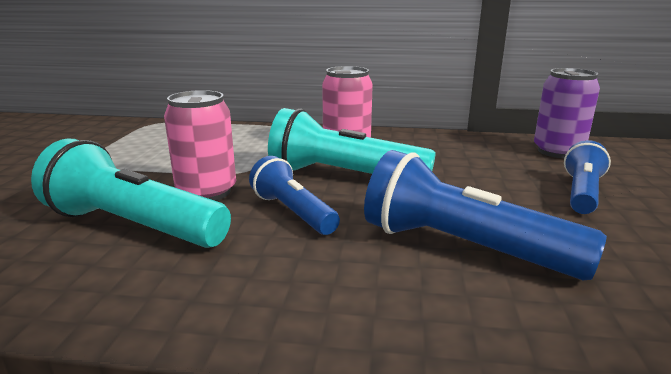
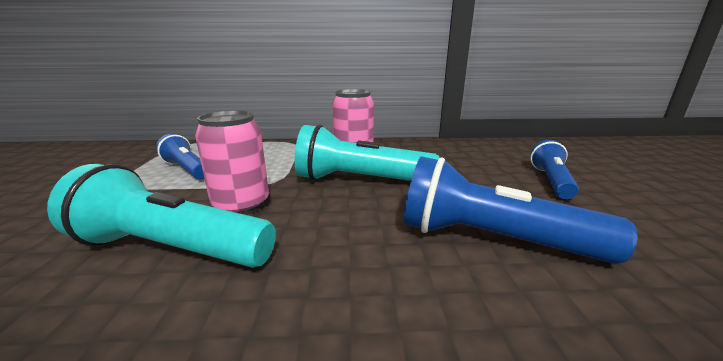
camera: 10 degrees left, 0 degrees up
blue flashlight [249,156,340,235] -> blue flashlight moved to [156,134,204,180]
purple can [534,68,600,158] -> none

